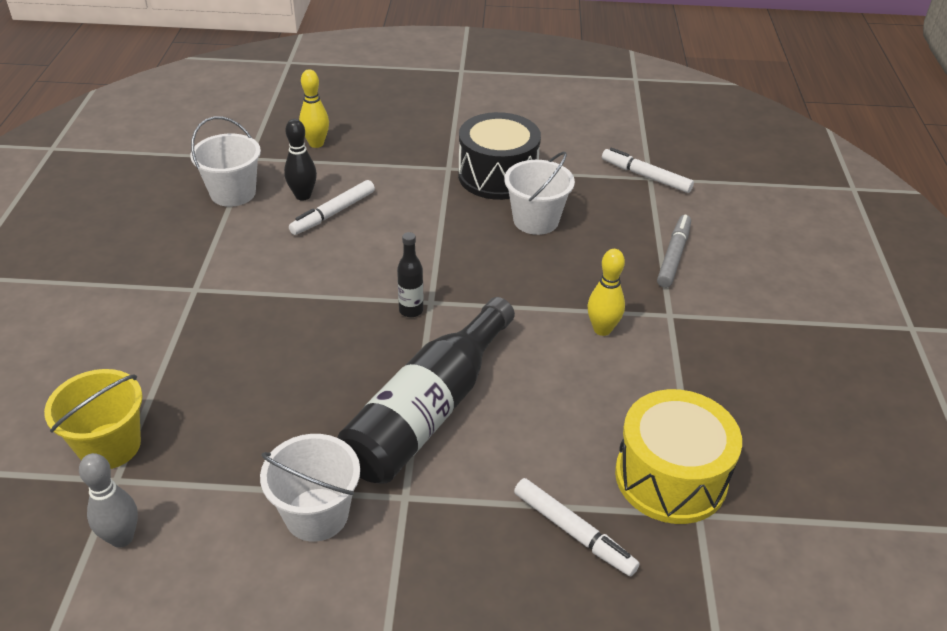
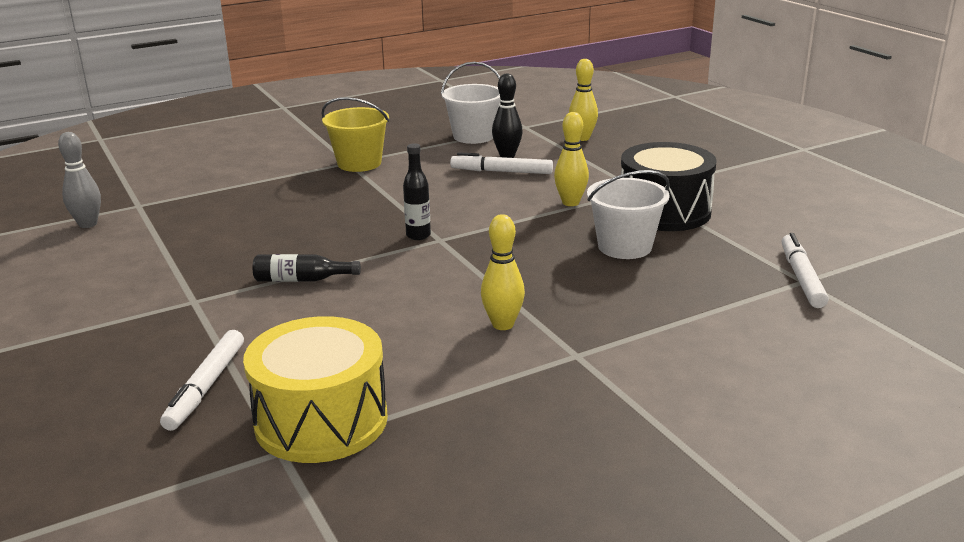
camera: 60 degrees right, 15 degrees down
yellow bucket [44,369,143,469] -> yellow bucket moved to [321,97,389,172]
white bucket [260,434,360,542] -> none
black bottle [338,297,515,484] -> black bottle [253,254,361,282], size x0.42
grey marker [657,215,691,288] -> none
none -> yellow bowling pin [554,112,589,206]

